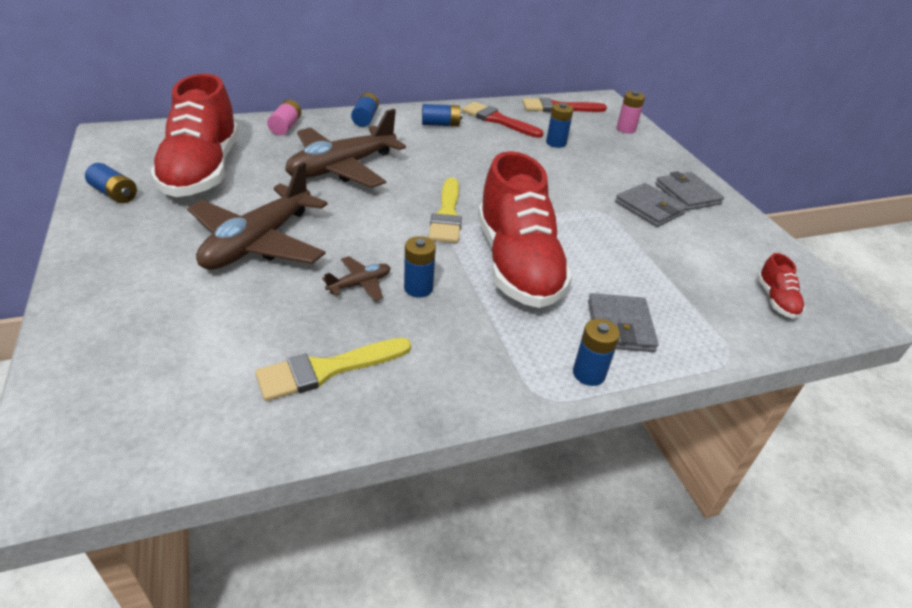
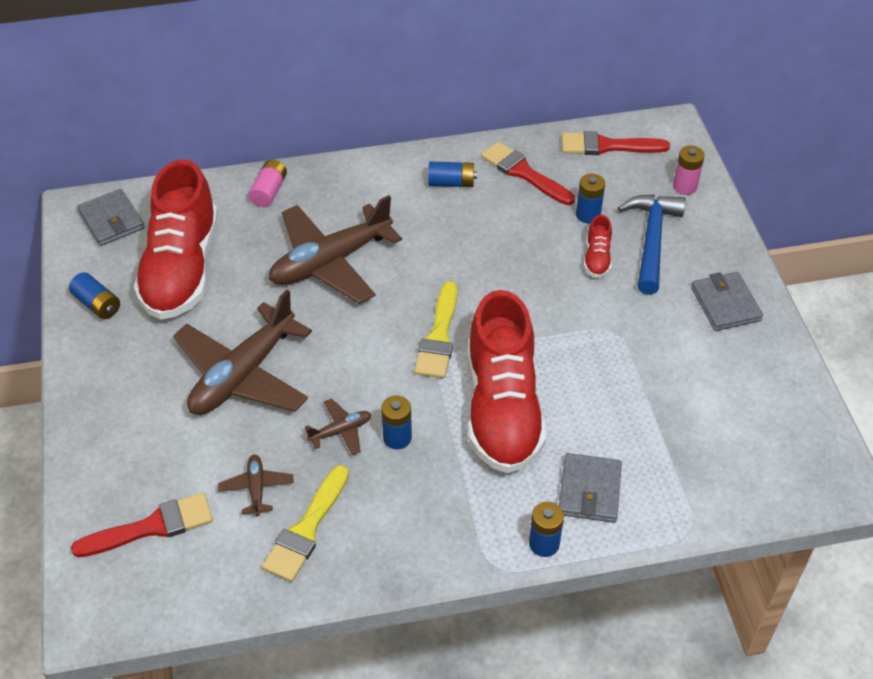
camera: 10 degrees right, 10 degrees up
yellow brush [255,338,411,401] -> yellow brush turned 45 degrees counterclockwise [262,465,349,582]
blue battery [351,93,379,127] -> none
grey wallet [615,183,687,227] -> grey wallet moved to [77,189,145,246]
red shoe [757,253,805,319] -> red shoe moved to [584,215,612,278]
none -> red brush [71,493,213,557]
none -> brown plane [218,454,294,516]
none -> blue hammer [618,194,686,295]

